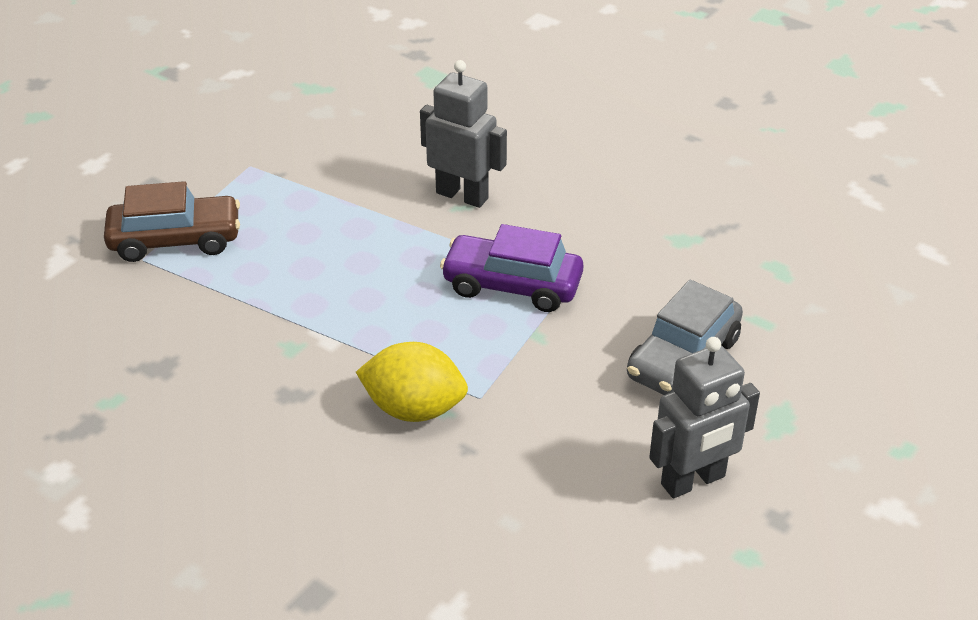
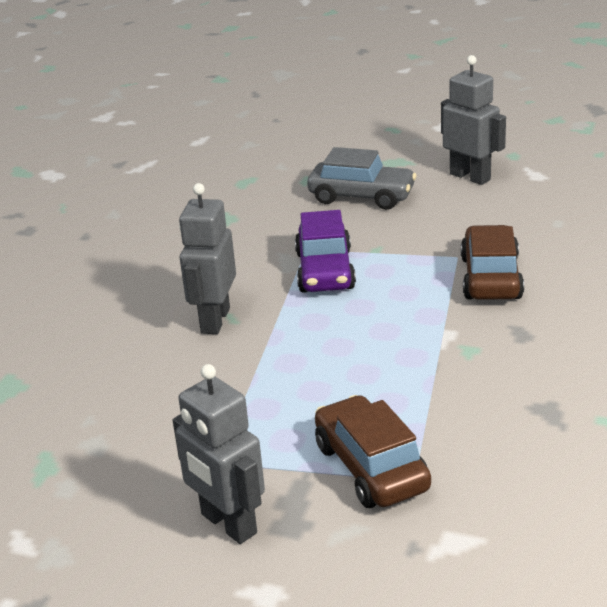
camera: 105 degrees left, 10 degrees down
yellow lemon [356,342,468,422] -> brown car [461,225,524,300]
none -> grey robot [173,364,265,544]

